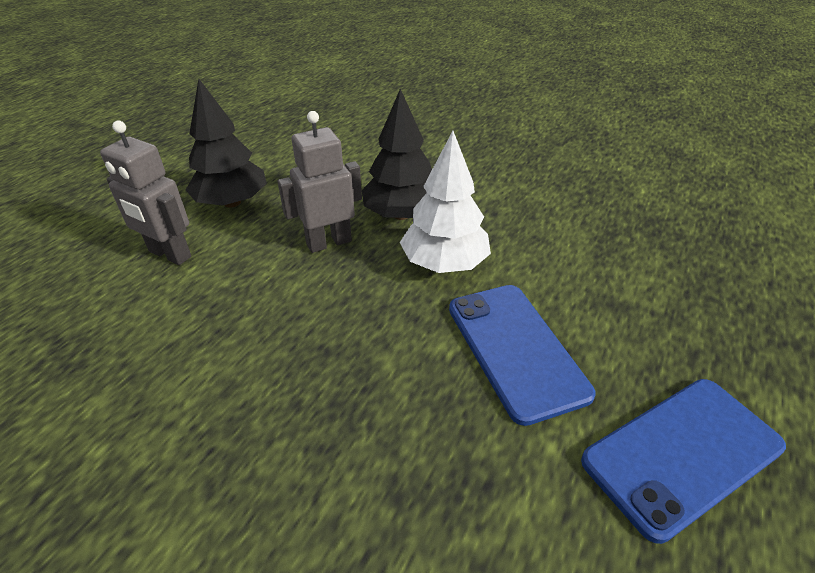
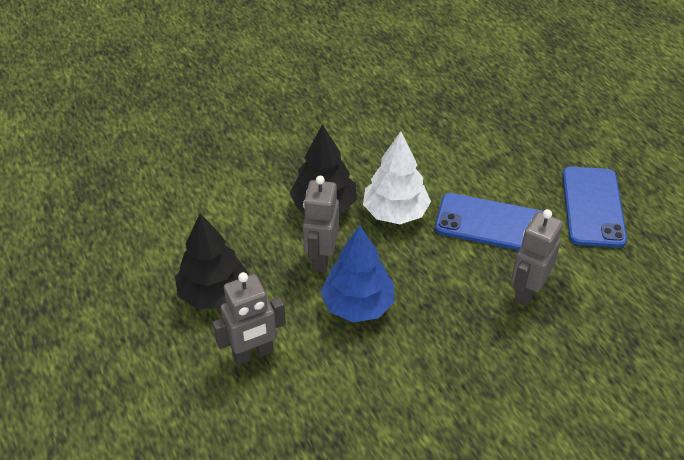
camera: 55 degrees left, 5 degrees up
none -> blue tree [320,225,395,322]
none -> grey robot [511,209,563,307]

